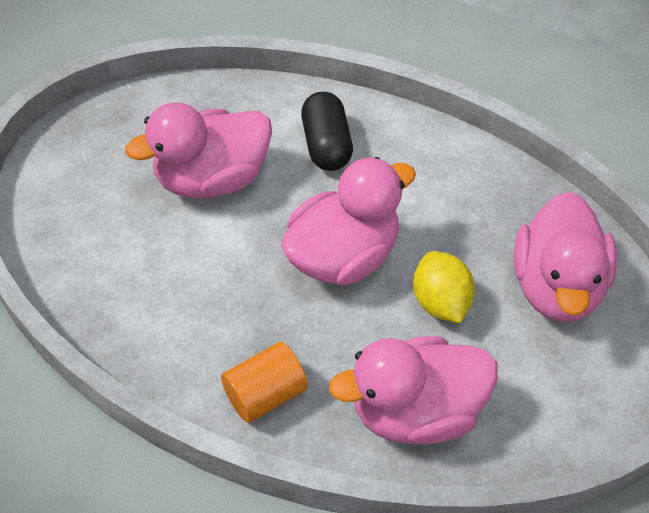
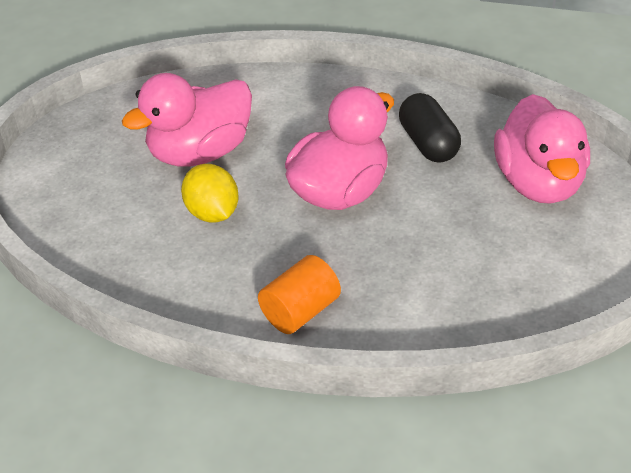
camera: 10 degrees left, 10 degrees down
black capsule [301,92,353,171] -> black capsule moved to [399,93,461,163]
pink duck [329,336,498,444] -> none
yellow lemon [413,251,475,323] -> yellow lemon moved to [181,164,239,223]

